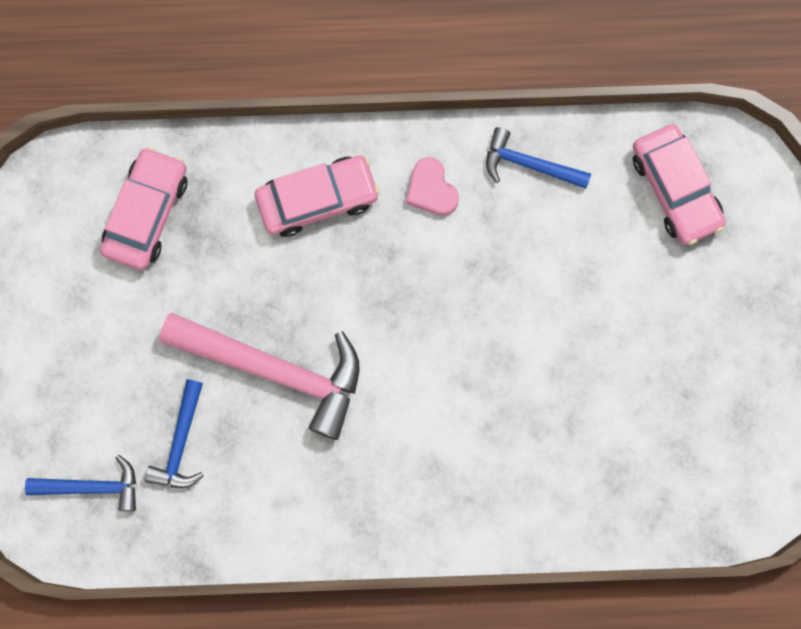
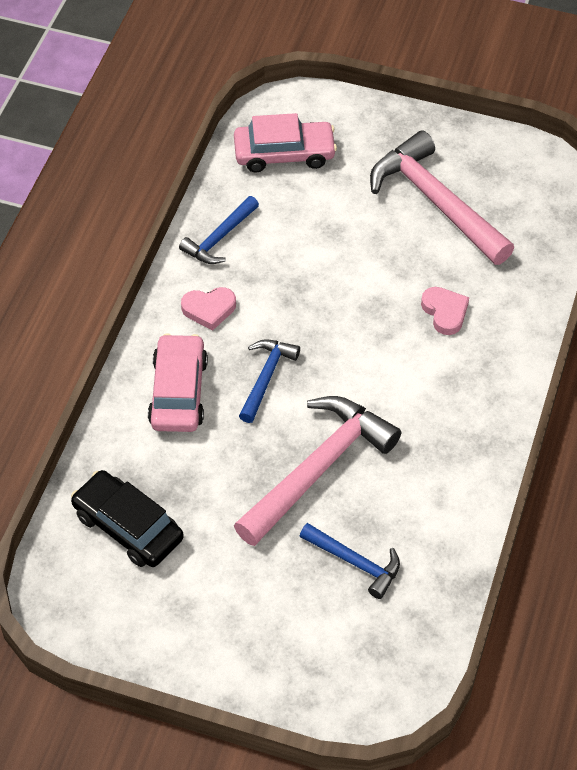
camera: 70 degrees left, 25 degrees down
blue hammer [25,455,136,511] -> blue hammer moved to [239,339,300,423]
pink car [100,147,187,270] -> black car [71,470,184,567]
none -> pink hammer [370,131,514,265]
none -> pink heart [421,287,469,335]

